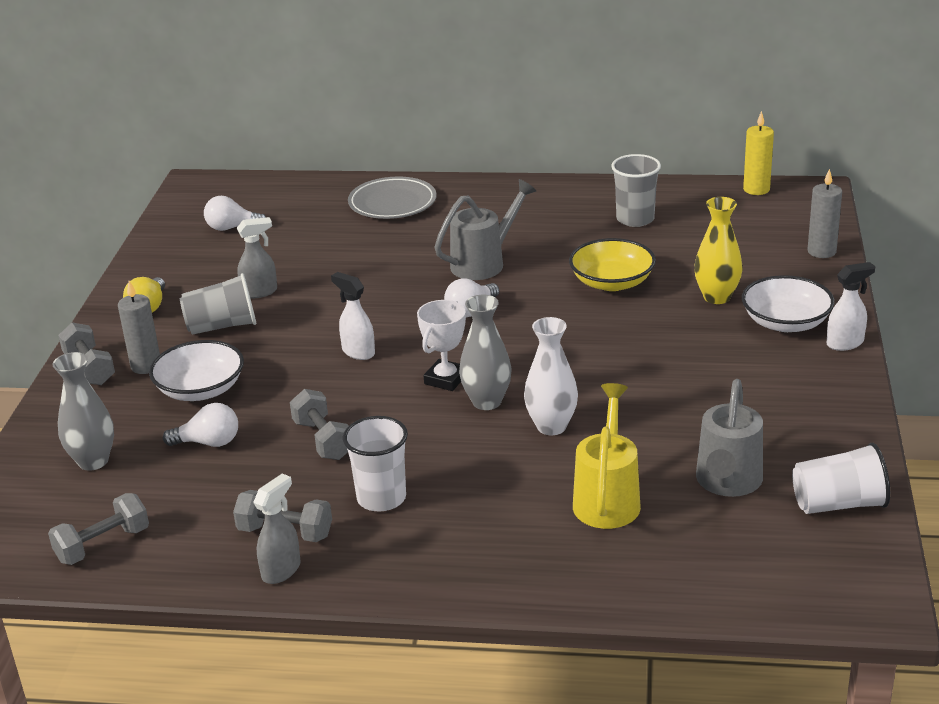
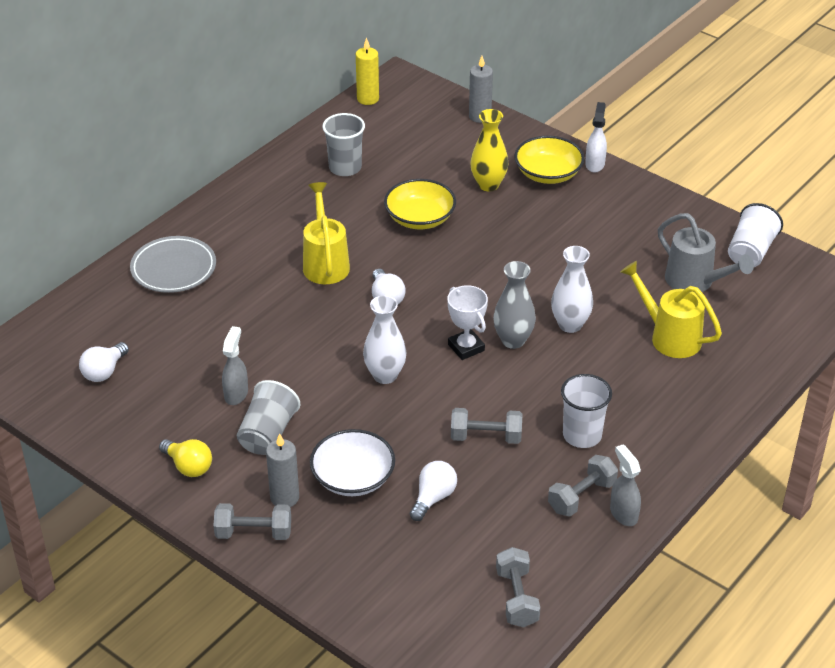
camera: 60 degrees left, 10 degrees up
grey vase [52,352,114,471] -> none
white spray bottle [331,272,375,360] -> white vase [363,295,406,384]
grey watering can [435,179,536,280] -> yellow watering can [303,182,350,284]
white bowl [742,275,835,332] -> yellow bowl [514,136,584,184]

